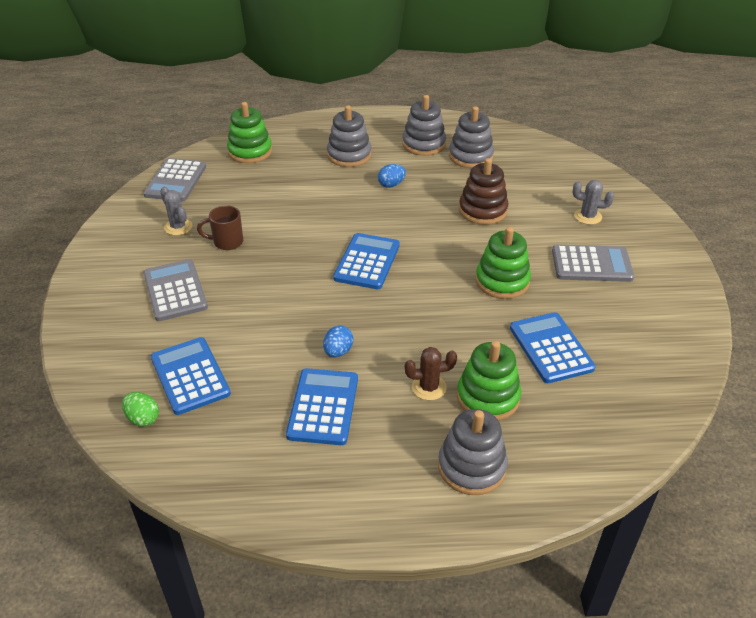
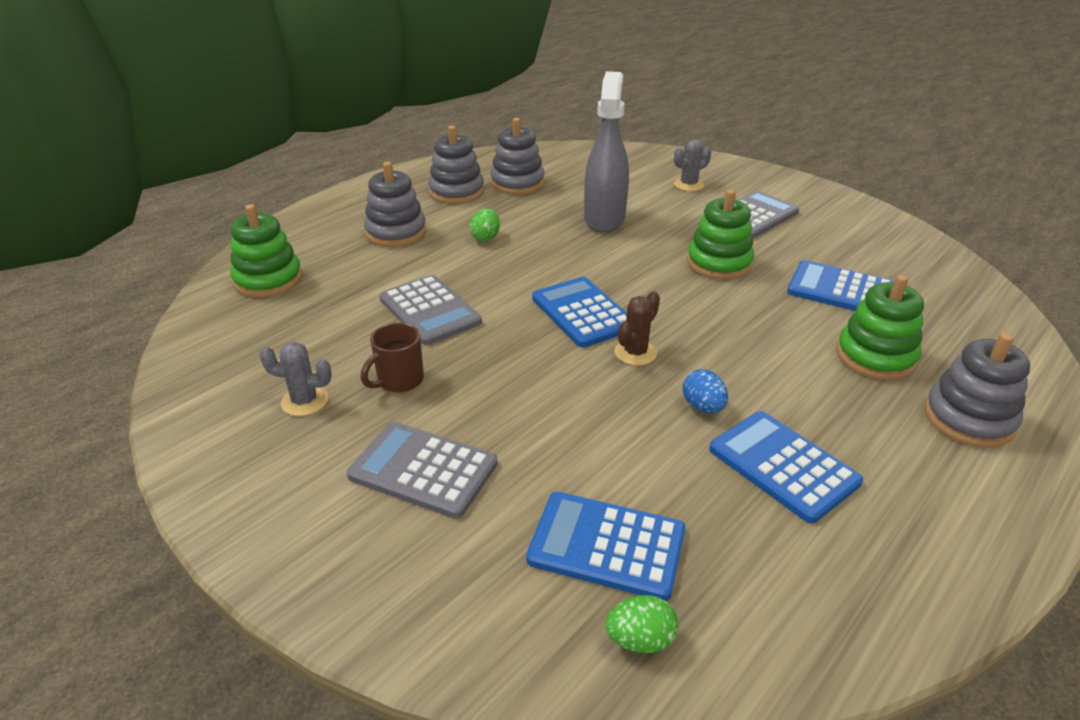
camera: 45 degrees left, 5 degrees down
grey calculator [143,158,206,201] -> grey calculator moved to [379,275,482,345]
blue egg [378,164,406,188] -> green egg [469,209,500,241]
brown cactus [405,347,457,400] -> brown cactus moved to [614,291,660,365]
brown stacking toy [459,158,508,225] -> grey spray bottle [584,71,629,233]

